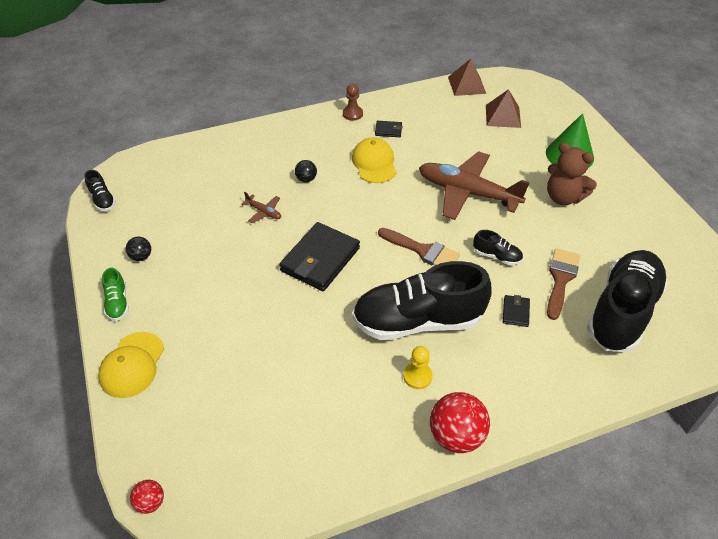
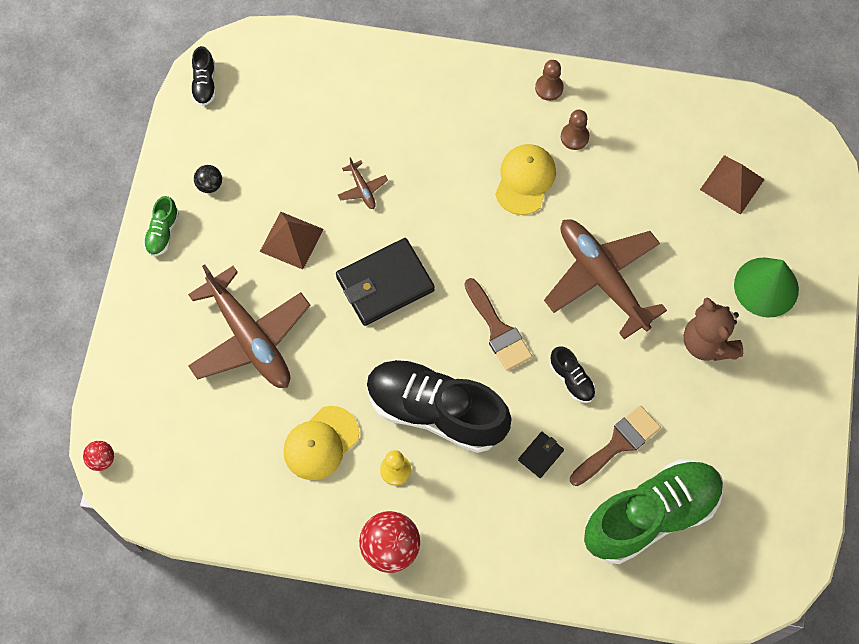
camera: 30 degrees right, 20 degrees up
yellow cap [98,332,164,398] -> yellow cap moved to [283,406,359,480]
black ball [295,160,317,182] -> none
black wallet [375,121,403,137] -> brown pawn [561,110,589,150]
brown pyramid [448,59,486,96] -> brown pyramid moved to [260,212,324,270]
black shoe [587,250,668,352] -> green shoe [584,459,724,564]
none -> brown plane [188,264,310,388]

